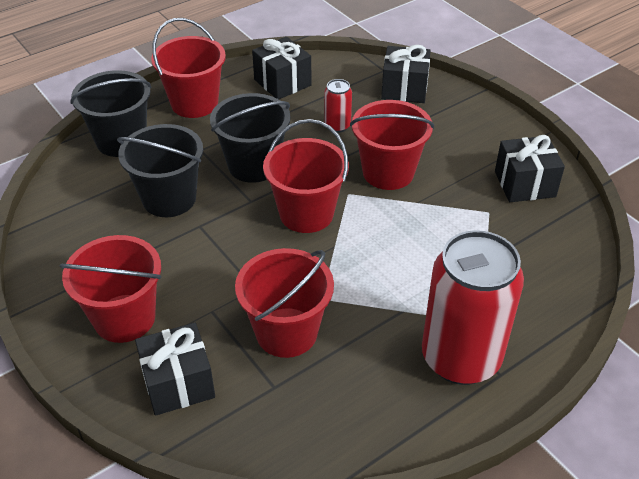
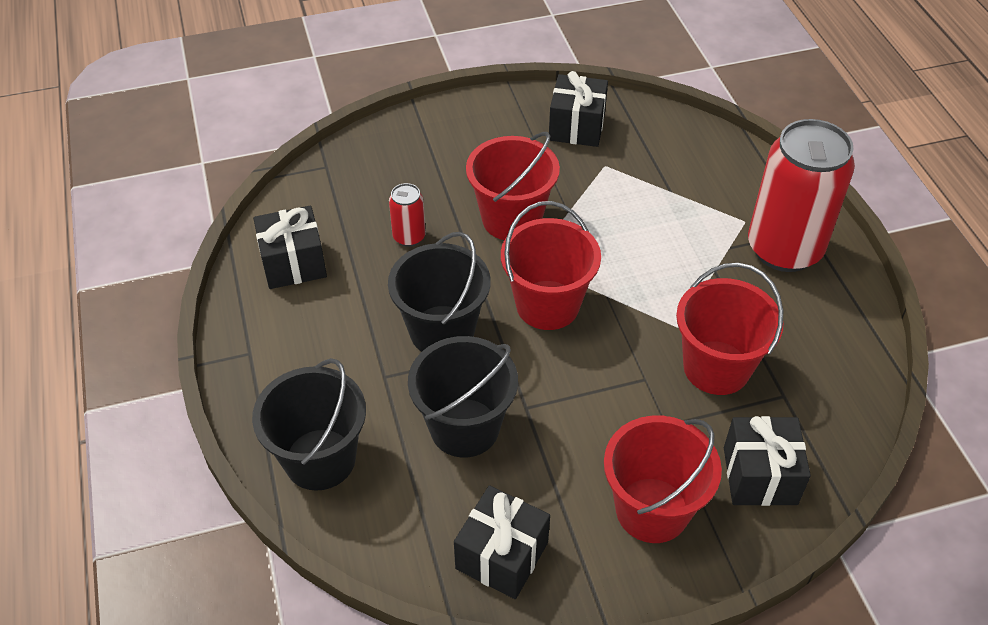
camera: 70 degrees left, 5 degrees up
red bucket [151,18,226,118] -> none
black gift [381,45,431,103] -> black gift moved to [454,485,550,599]

